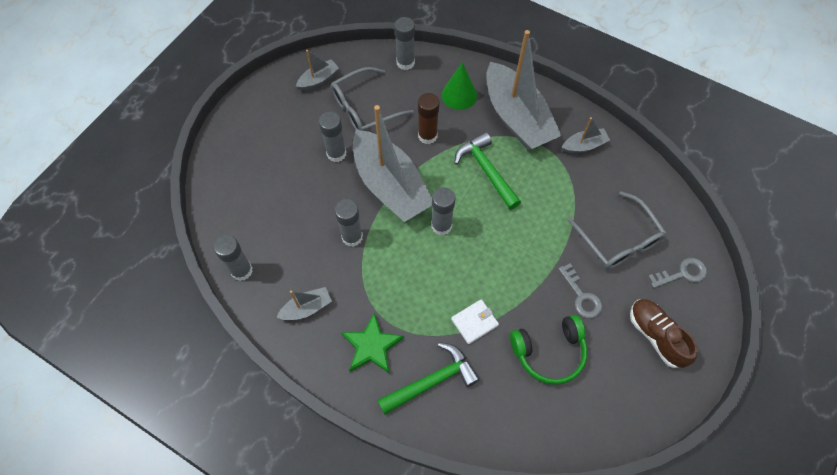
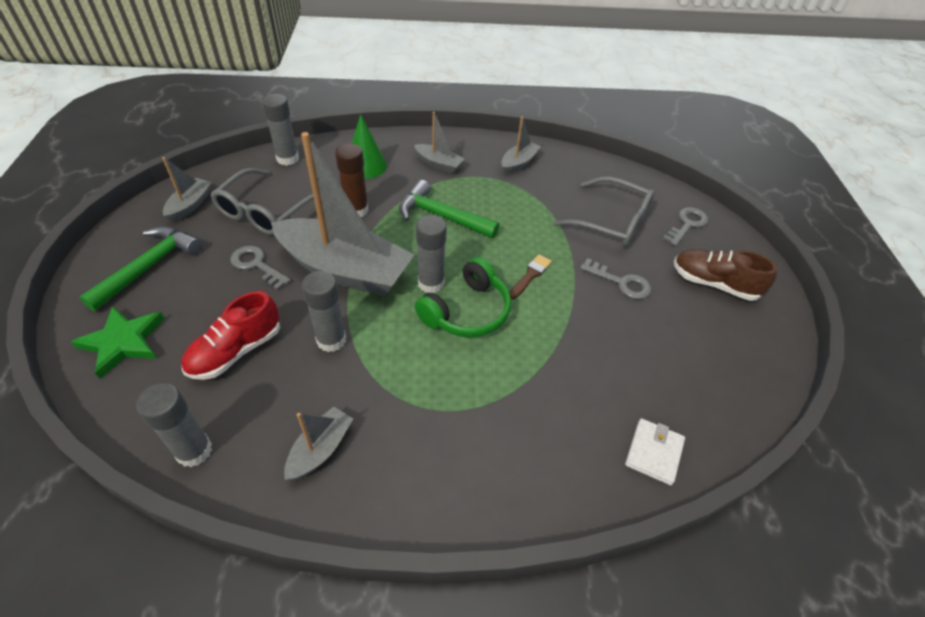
camera: 35 degrees left, 15 degrees down
grey glue stick [319,111,346,162] -> grey key [230,246,291,290]
green star [341,312,404,374] -> green star moved to [71,306,165,379]
green hammer [378,342,480,415] -> green hammer moved to [79,226,202,311]
white wallet [451,299,499,344] -> white wallet moved to [625,418,685,485]
grey boat [487,30,562,151] -> grey boat [414,112,465,173], size x0.45
green headphones [510,315,587,385] -> green headphones moved to [415,257,511,338]
none -> red shoe [181,291,280,380]
none -> brown brush [509,254,552,299]

